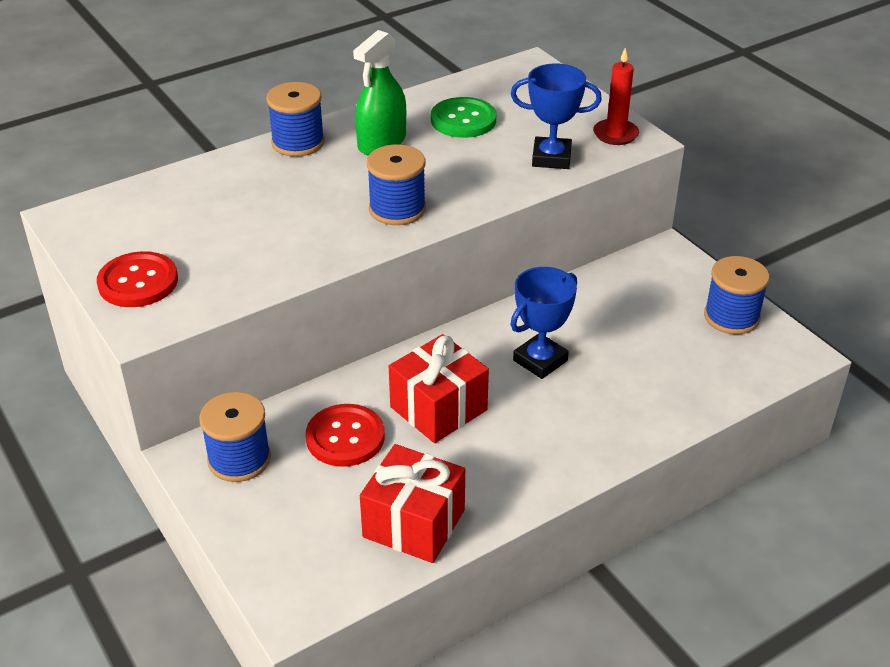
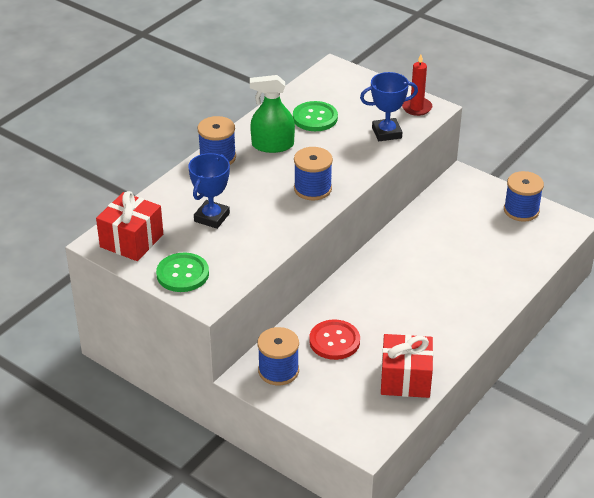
camera: 20 degrees left, 0 degrees up
red button [97,251,178,307] -> green button [156,253,209,292]
green spray bottle [353,30,406,156] -> green spray bottle turned 75 degrees clockwise [250,75,295,153]
red gift [389,334,489,443] -> red gift moved to [96,191,163,261]
blue trophy [510,267,577,379] -> blue trophy moved to [188,153,230,229]

